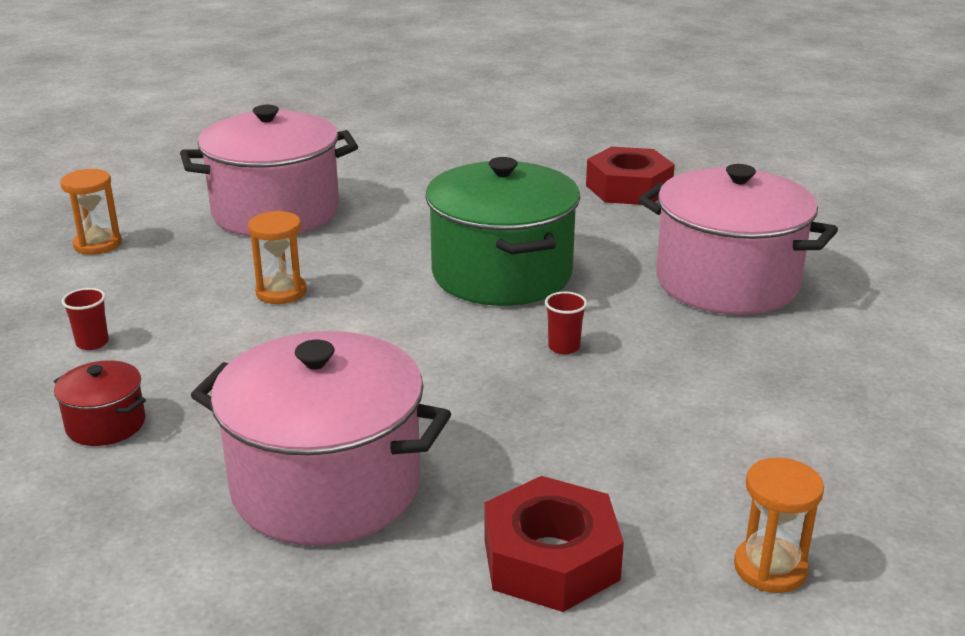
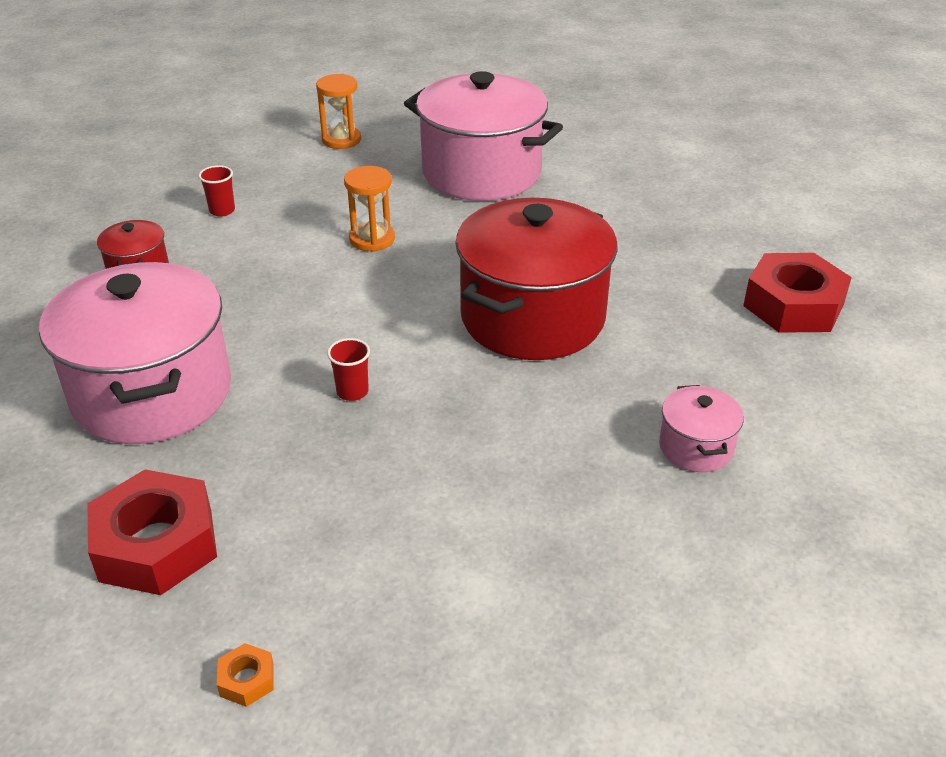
camera: 50 degrees right, 10 degrees up
green pot [425,157,580,306] -> red pot [455,198,617,360]
red cup [545,292,587,354] -> red cup moved to [327,338,370,401]
pink pot [638,164,838,315] -> pink pot [659,385,744,472], size x0.44
orange hourglass [734,458,824,593] -> orange nut [217,643,274,707]

